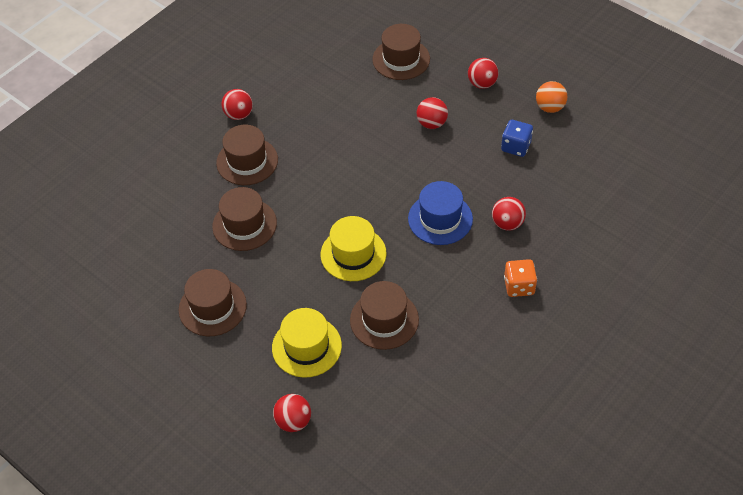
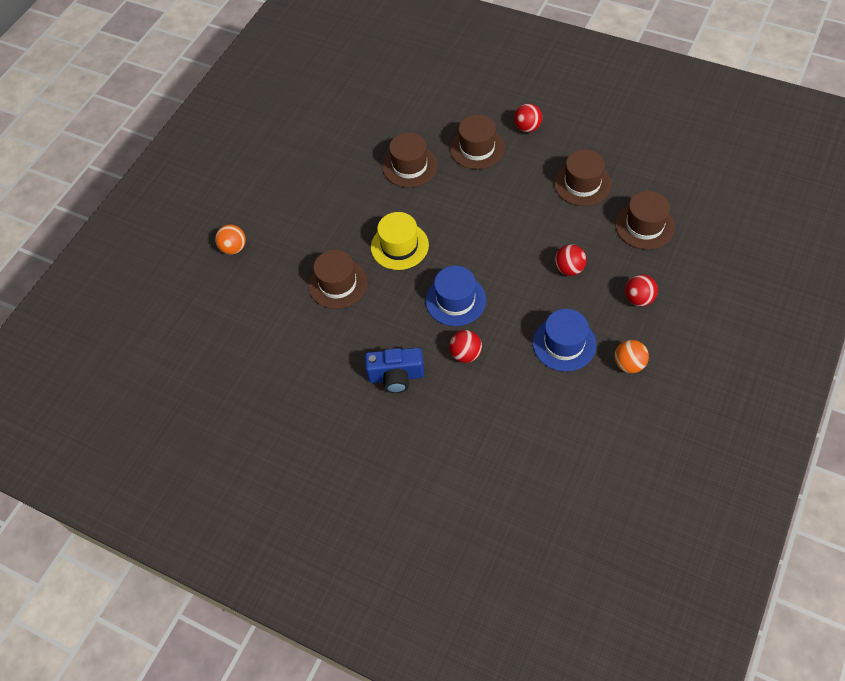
camera: 80 degrees right, 5 degrees up
brown hat [179,269,247,336] -> brown hat moved to [554,149,611,206]
yellow hat [272,308,342,377] -> none
red ball [273,394,311,432] -> orange ball [215,224,246,254]
blue dice [501,120,533,157] -> blue hat [533,309,597,371]
orange dice [504,259,537,297] -> blue camera [365,347,424,393]

